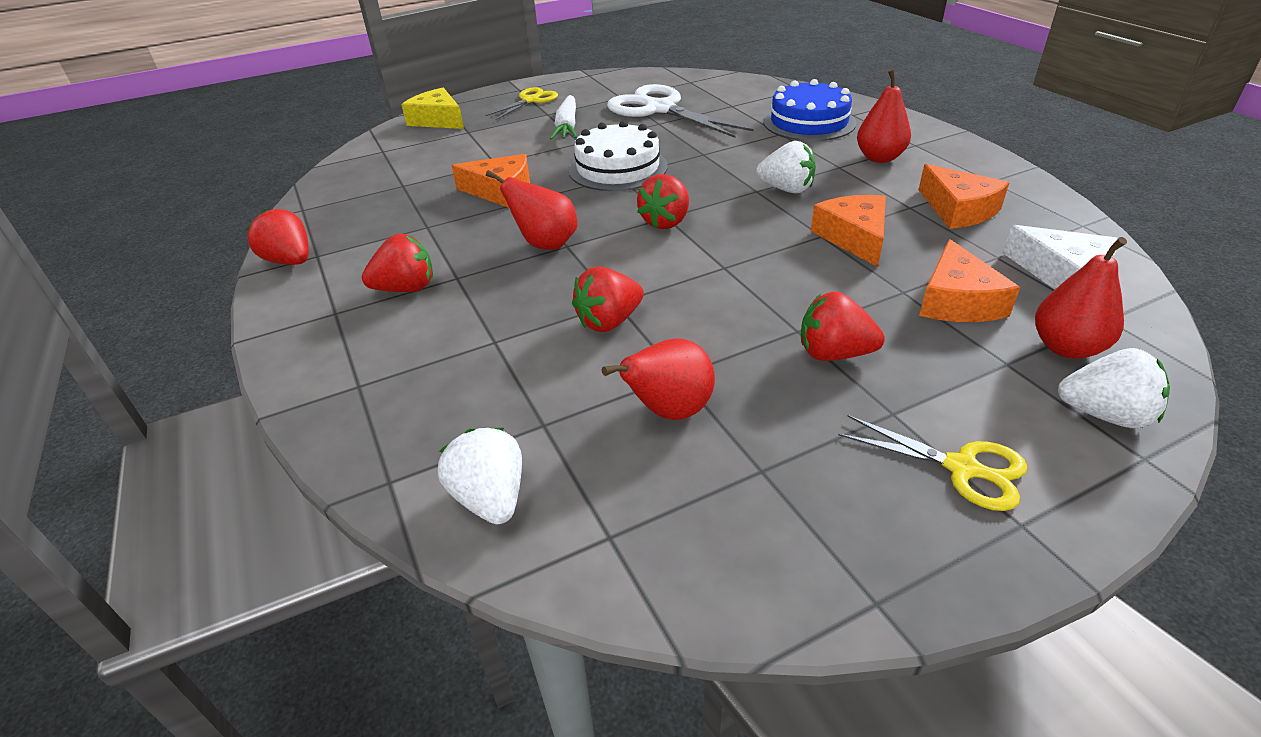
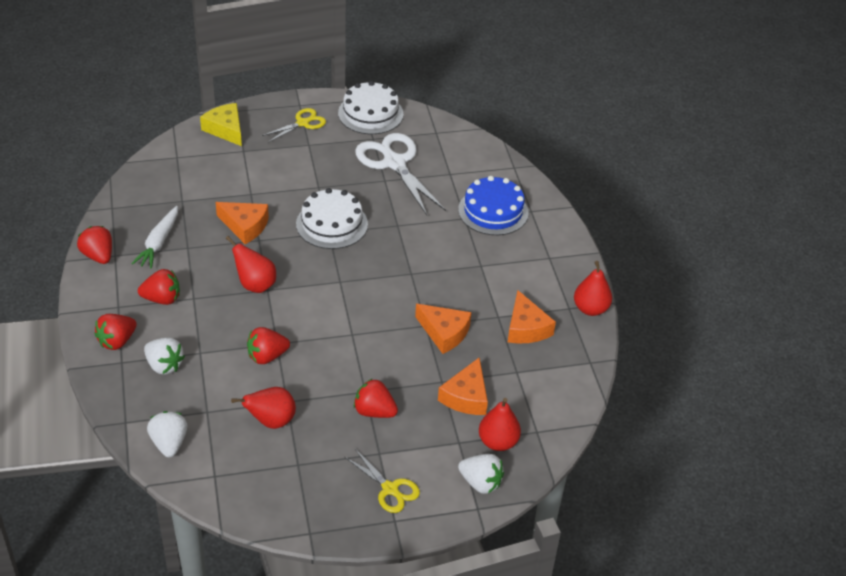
camera: 10 degrees right, 5 degrees up
white carrot [550,95,577,139] -> white carrot moved to [131,206,178,269]
red strawberry [637,174,689,229] -> red strawberry moved to [95,314,137,350]
white strawberry [756,141,816,193] -> white strawberry moved to [144,337,185,375]
orange cheese [811,195,886,267] -> orange cheese turned 120 degrees clockwise [415,304,471,354]
red pear [857,69,911,163] -> red pear moved to [574,261,612,316]
white cheese [1003,225,1117,290] -> none
none -> white cake [338,81,403,134]

